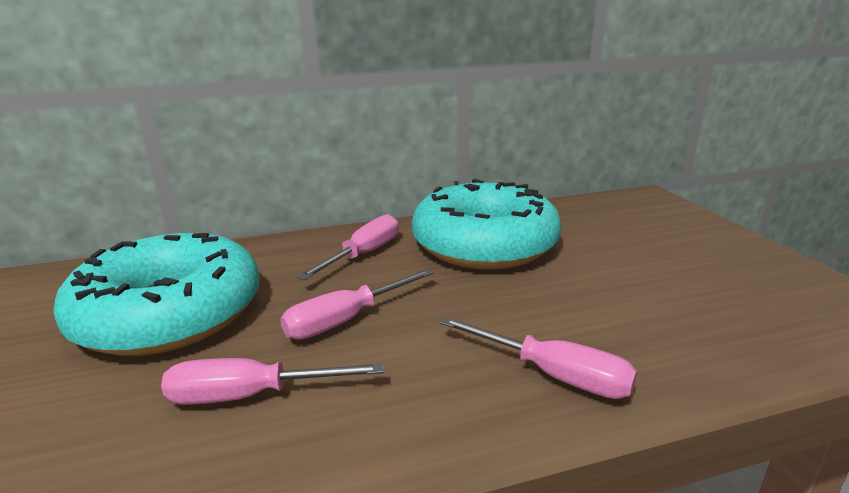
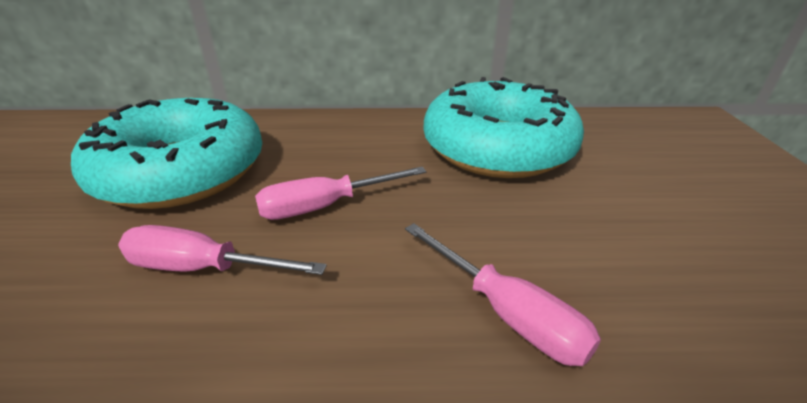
camera: 15 degrees right, 10 degrees up
pink screwdriver [297,214,399,280] -> none

